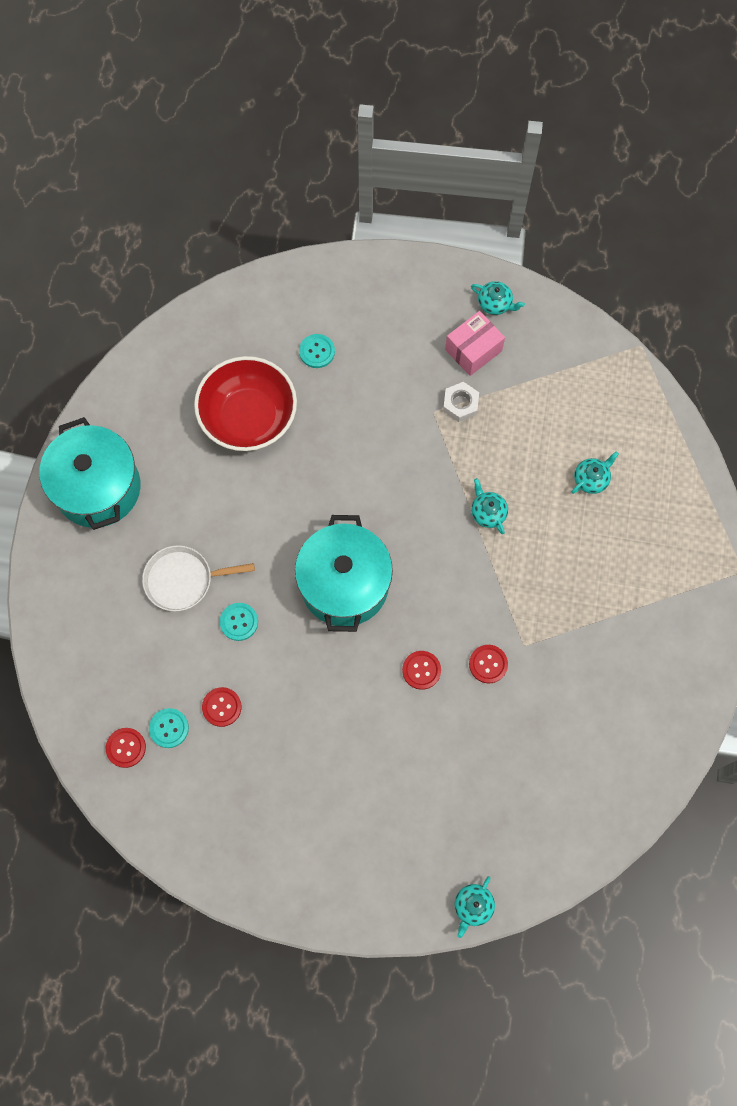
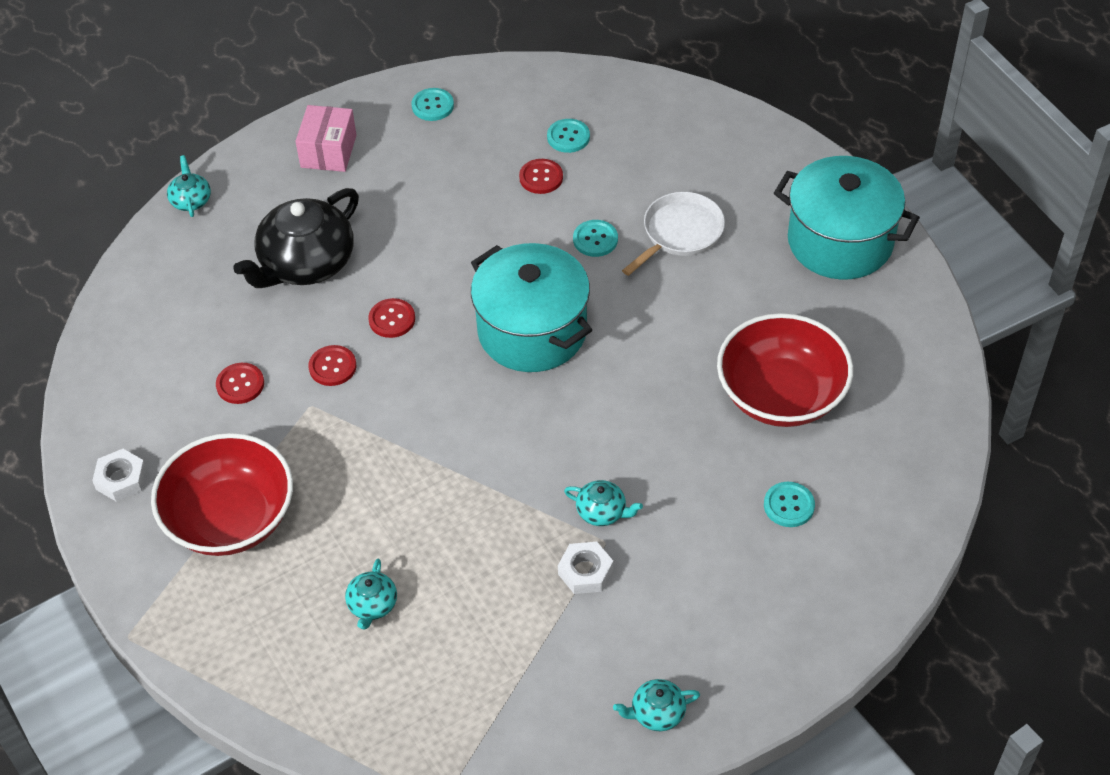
camera: 140 degrees right, 20 degrees down
red button [106,728,146,768] -> red button moved to [216,363,264,404]
pink box [445,311,505,376] -> pink box moved to [295,105,357,172]
turquoise teapot [471,478,508,534] -> turquoise teapot moved to [564,480,643,526]
none -> white nut [92,449,147,502]
none -> red bowl [151,433,293,556]
none -> black teapot [233,188,359,288]
none -> turquoise button [412,88,454,121]

